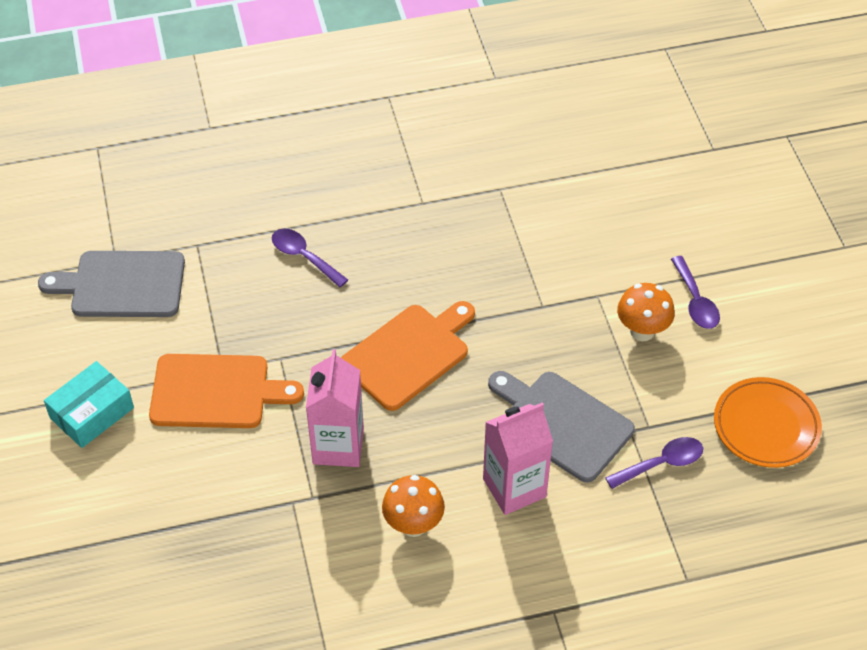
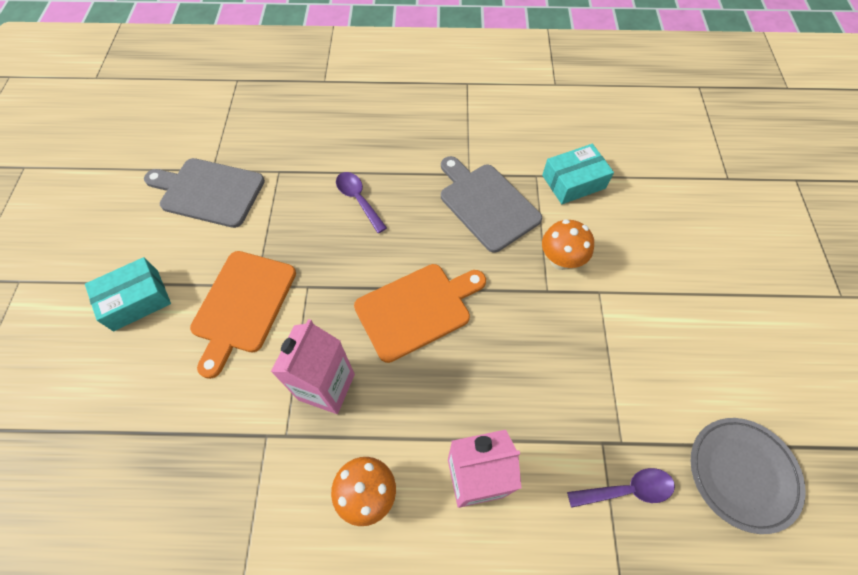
camera: 15 degrees right, 10 degrees up
orange cutting board [149,354,304,428] -> orange cutting board turned 90 degrees clockwise [190,251,296,379]
grey cutting board [488,371,635,483] -> grey cutting board moved to [441,156,542,253]
orange mushroom [617,283,675,341] -> orange mushroom moved to [542,219,594,270]
purple spoon [671,256,720,329] -> none
orange plate [714,377,822,468] -> grey plate [691,418,806,534]
none -> turquoise box [542,144,614,204]

